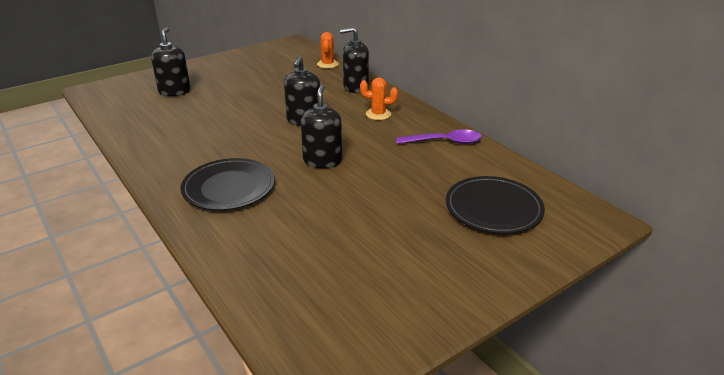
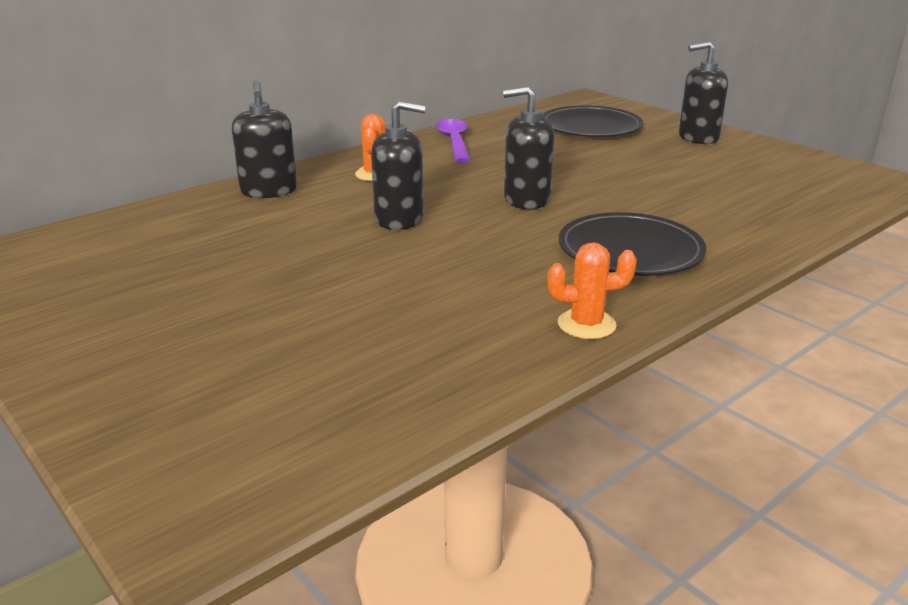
camera: 95 degrees left, 5 degrees down
black soap dispenser [151,28,191,96] -> black soap dispenser moved to [679,41,728,144]
orange cactus [317,32,339,69] -> orange cactus moved to [547,242,637,339]

